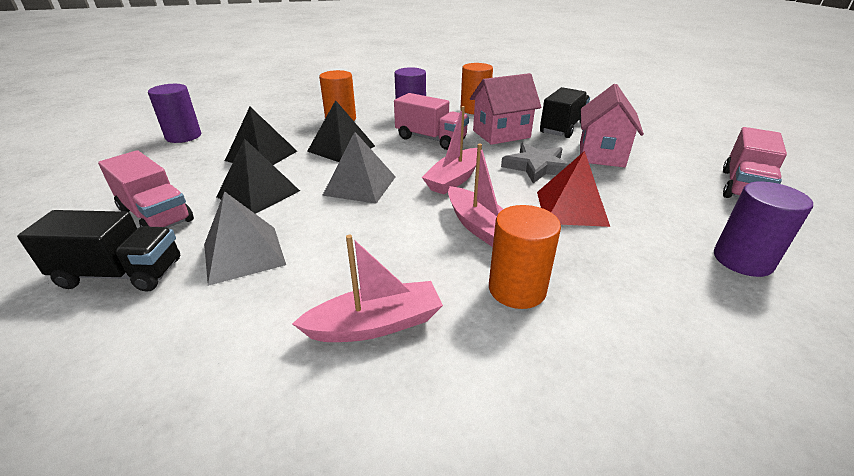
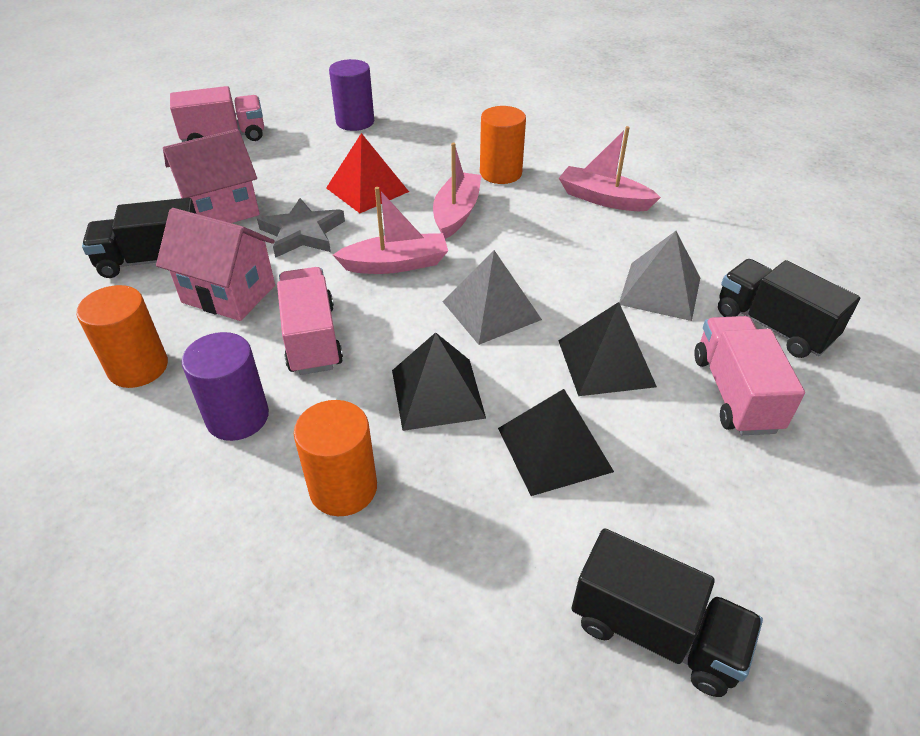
camera: 135 degrees left, 10 degrees up
purple cylinder [148,84,201,143] -> black truck [572,528,763,697]

